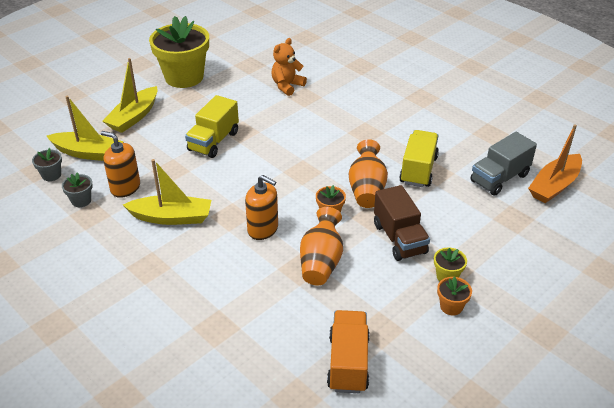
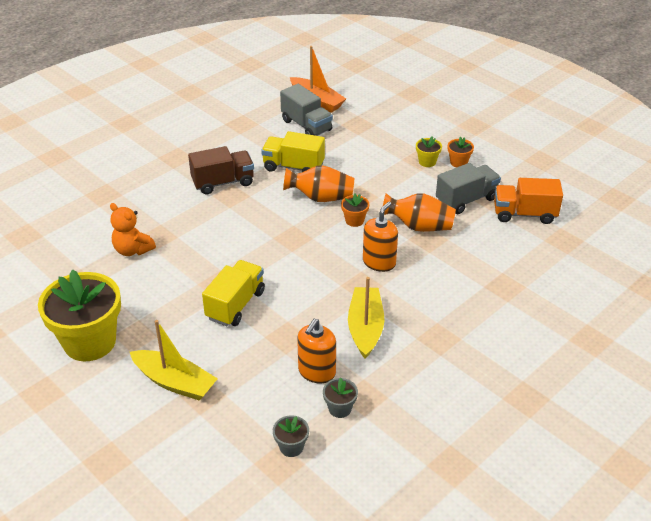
camera: 90 degrees left, 0 degrees up
yellow boat [47,96,124,161] -> none
yellow truck [185,95,239,158] -> yellow truck turned 90 degrees counterclockwise [202,260,265,326]
brown truck [374,185,430,261] -> brown truck moved to [188,146,254,194]
none -> grey truck [436,163,501,214]

